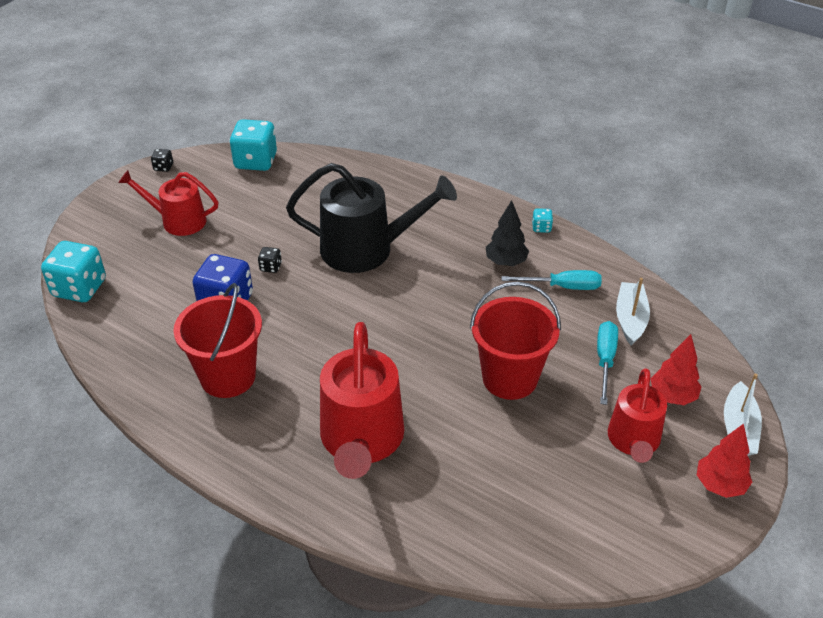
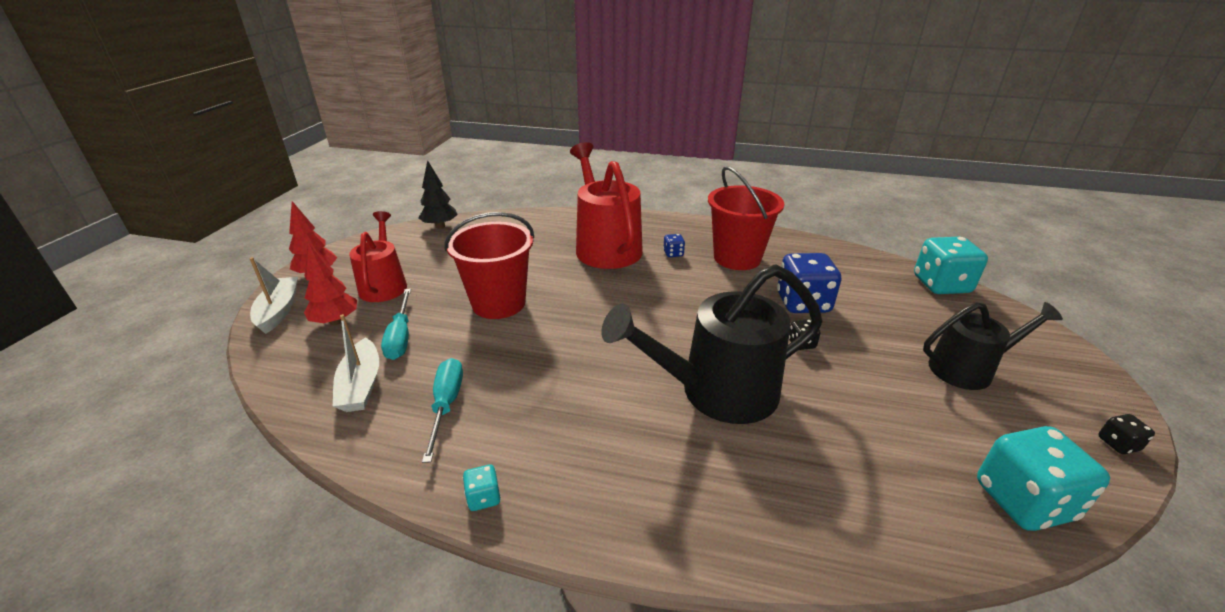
camera: 160 degrees right, 10 degrees down
red watering can [118,170,218,236] -> black watering can [923,302,1063,390]
black tree [486,200,529,266] -> black tree moved to [419,160,457,229]
turquoise screwdriver [502,270,602,290] -> turquoise screwdriver turned 105 degrees clockwise [422,358,463,463]
none -> blue dice [663,234,685,257]

